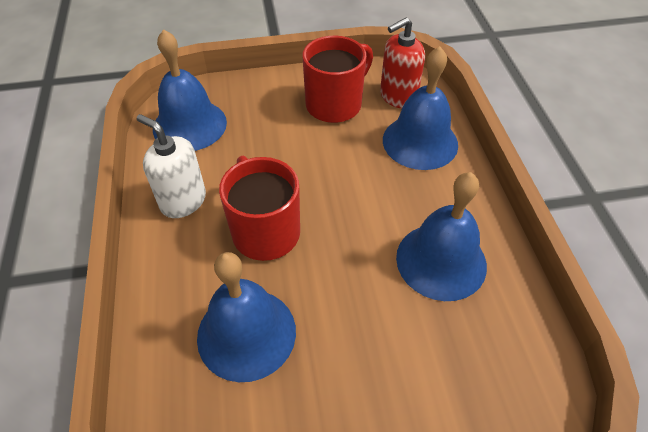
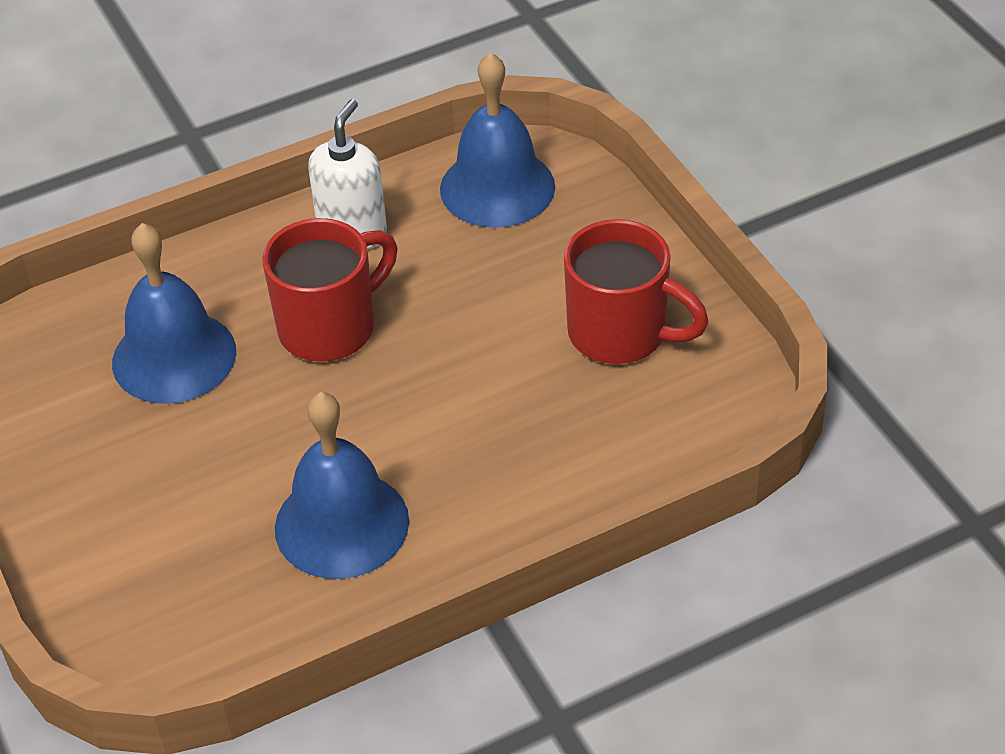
camera: 75 degrees right, 5 degrees down
red soap dispenser [380,17,425,108] -> none
blue bell [383,46,458,170] -> none

